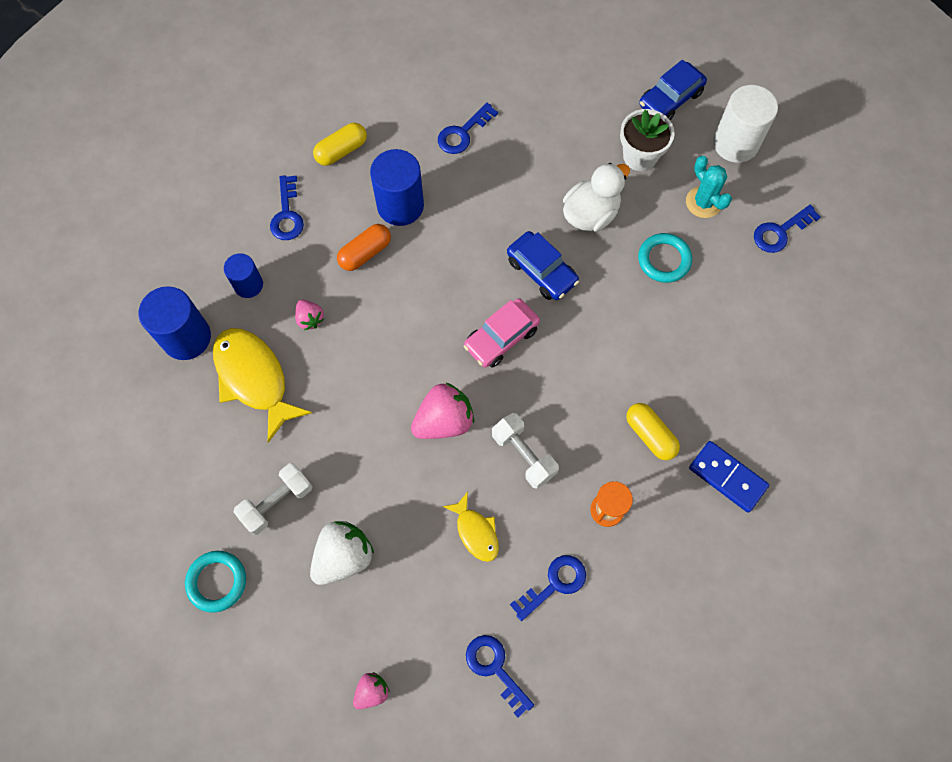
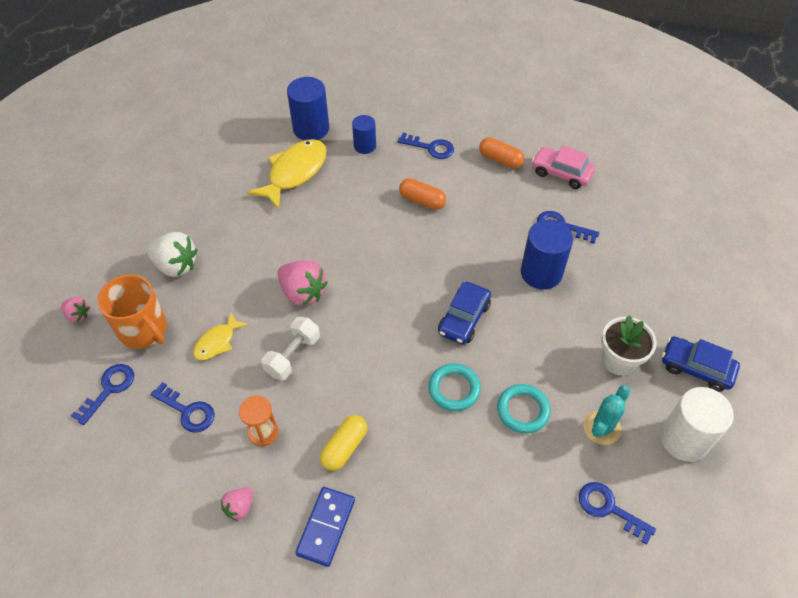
camera: 70 degrees right, 15 degrees down
turquoise ring [185,551,246,613] -> turquoise ring moved to [428,363,481,411]
white dumbbell [233,463,312,535] -> none
blue key [270,175,304,240] -> blue key turned 135 degrees counterclockwise [398,133,454,159]
pink strawberry [295,300,324,330] -> pink strawberry moved to [221,488,254,521]
yellow capsule [313,123,367,166] -> orange capsule [479,137,524,169]
blue cylinder [370,149,424,226] -> blue cylinder moved to [521,220,573,289]
pink car [464,298,540,367] -> pink car moved to [532,146,595,189]
white duck [563,163,630,232] -> none
none -> orange mug [97,274,167,349]

